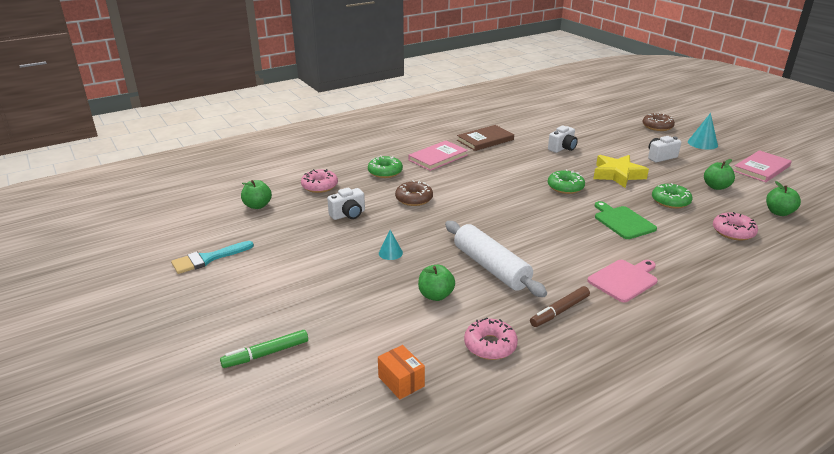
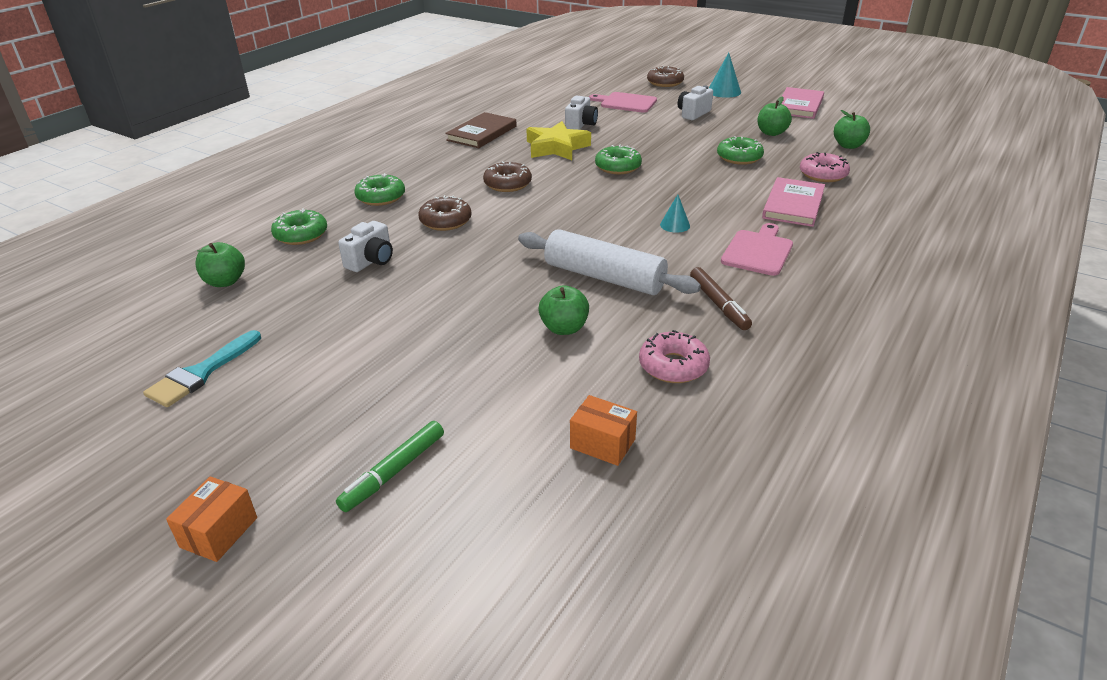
camera: 25 degrees left, 5 degrees up
pink donut [301,169,338,193] -> green donut [271,208,327,245]
turquoise cone [379,230,403,260] -> turquoise cone moved to [660,194,690,233]
pink book [408,141,468,171] -> pink book moved to [762,177,825,227]
brown marker [530,286,590,327] -> brown marker turned 45 degrees counterclockwise [690,267,752,330]
yellow star [593,155,649,188] -> yellow star moved to [526,121,591,160]
green cutting board [595,201,657,239] -> none
none -> orange box [166,476,257,562]
none -> brown donut [483,161,532,192]
none -> pink cutting board [589,92,657,113]

